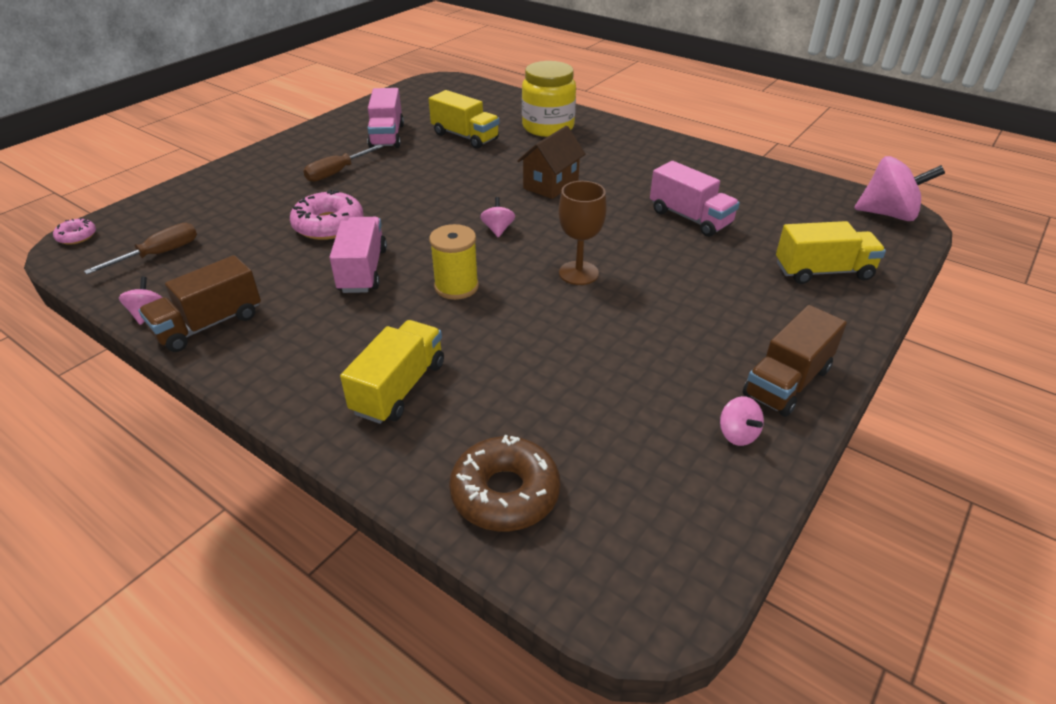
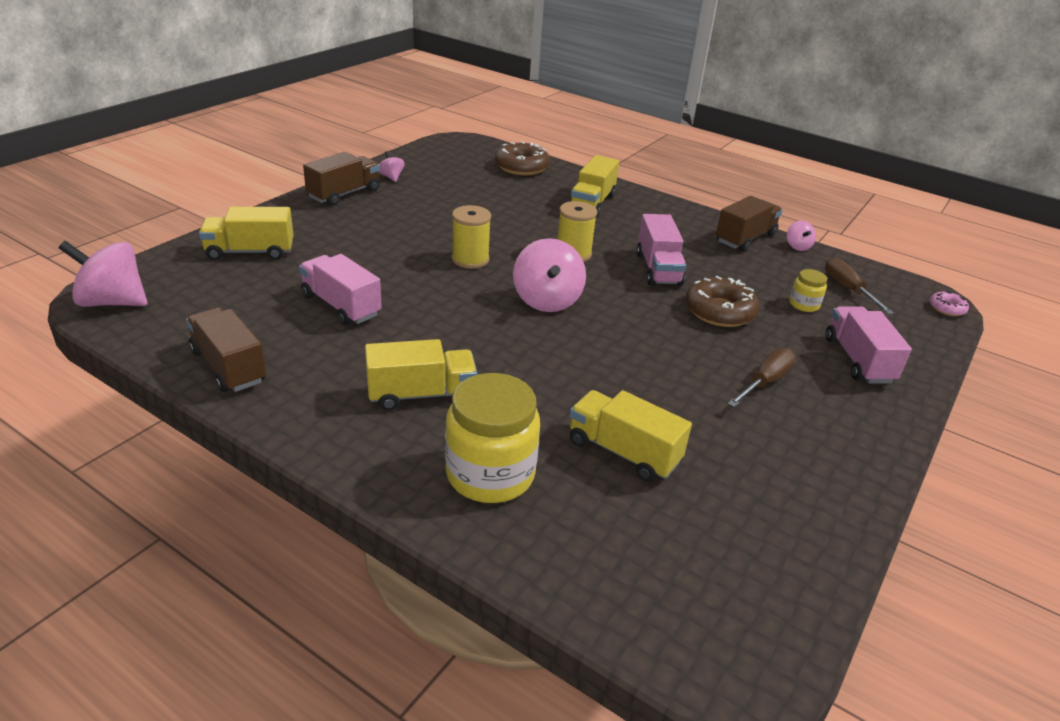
camera: 175 degrees right, 5 degrees down
brown screwdriver [84,223,197,274] -> brown screwdriver turned 120 degrees clockwise [825,257,894,314]
pink donut [290,190,364,240] -> brown donut [685,276,760,327]
pink truck [367,88,404,148] -> pink truck moved to [825,306,912,384]
pink spinning top [480,197,515,238] -> pink spinning top [513,238,586,312], size x2.05
brown house [517,126,586,199] -> none
brown goblet [558,181,607,285] -> yellow spool [452,205,491,269]
none -> brown truck [186,307,266,392]
none -> yellow truck [365,339,477,411]
none -> yellow jar [790,269,827,312]

